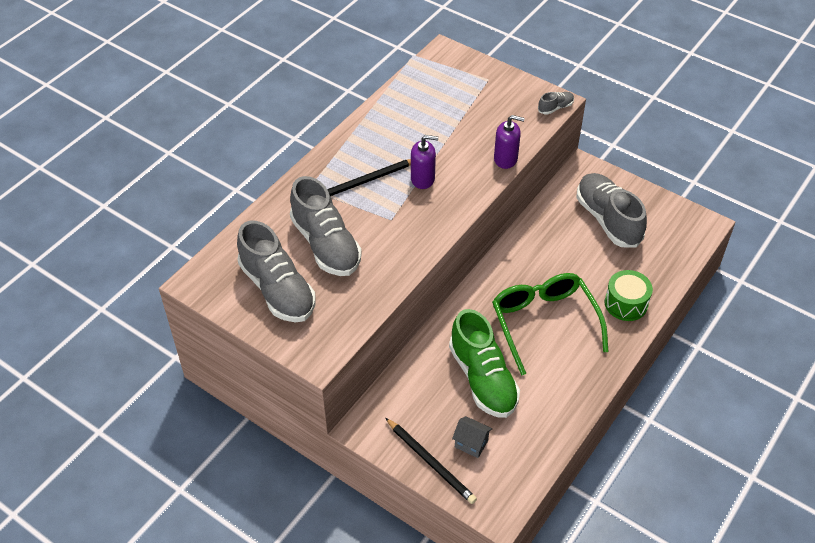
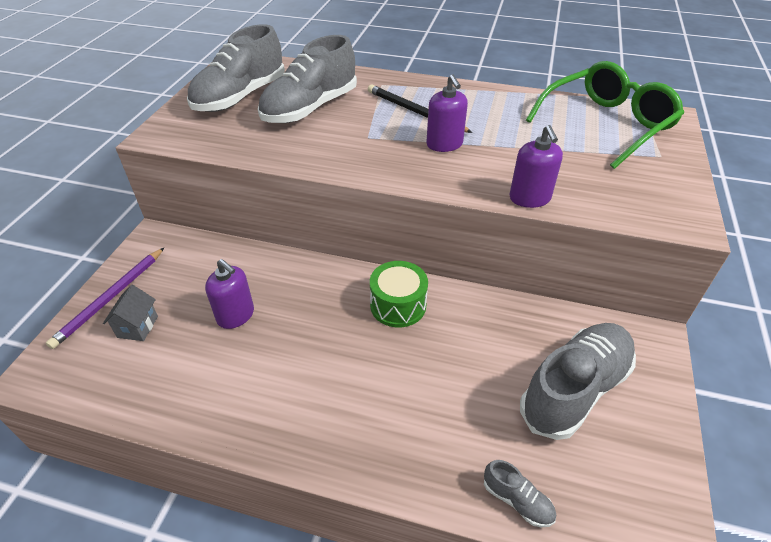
camera: 70 degrees right, 5 degrees down
black pencil [385,418,477,504] -> purple pencil [46,248,164,349]
green shoe [449,309,520,418] -> purple soap dispenser [205,259,254,329]
green glasses [492,273,609,375] -> green glasses moved to [526,61,684,169]
grey shoe [538,92,574,115] -> grey shoe moved to [484,460,556,527]
green drum [605,270,653,321] -> green drum moved to [370,261,428,328]

